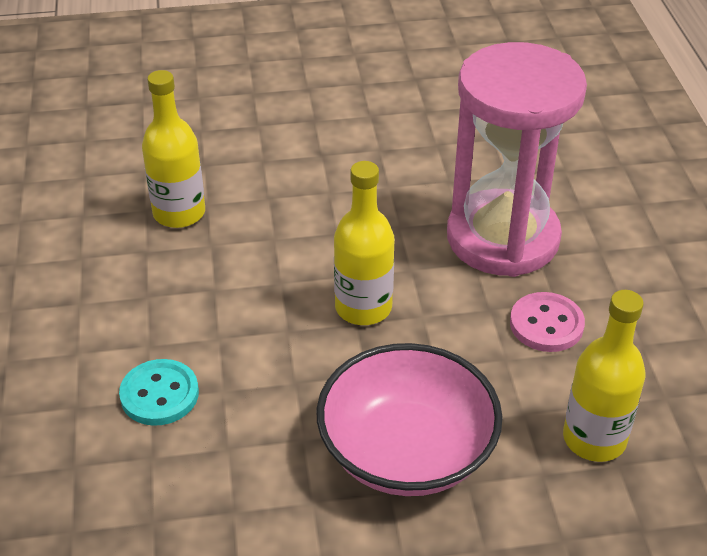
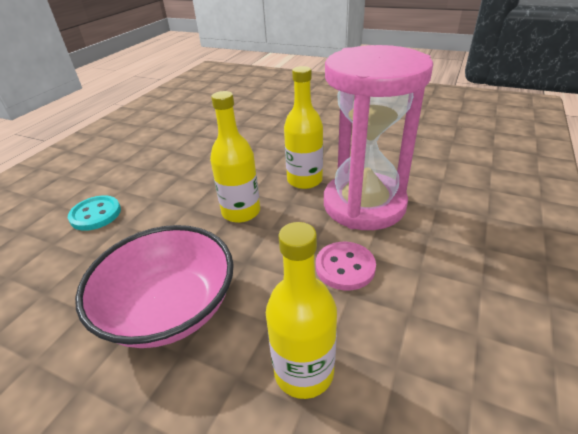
camera: 35 degrees right, 5 degrees down
yellow bottle [142,70,205,228] -> yellow bottle moved to [284,66,323,189]

